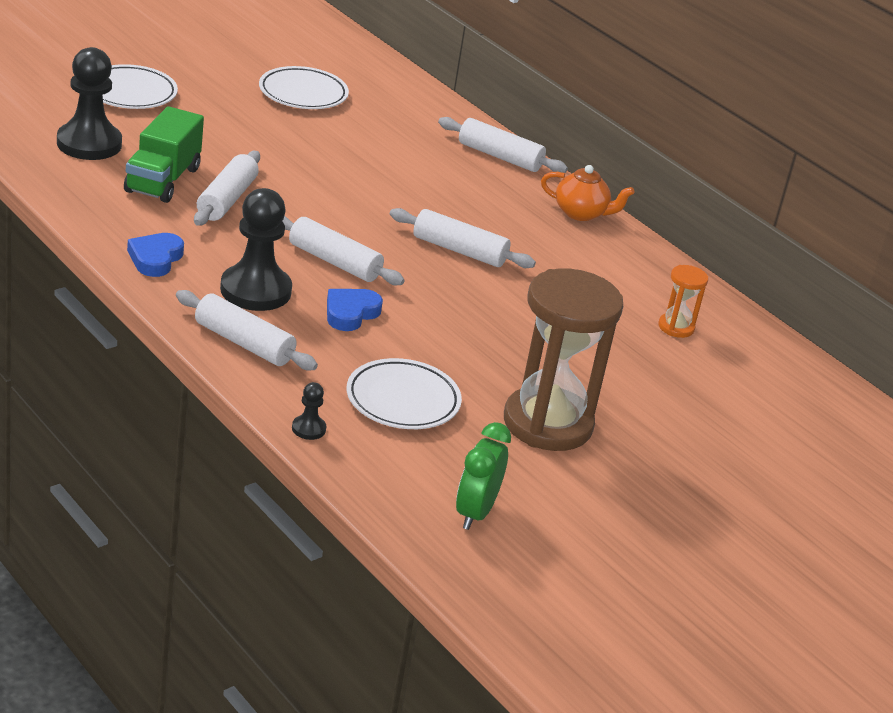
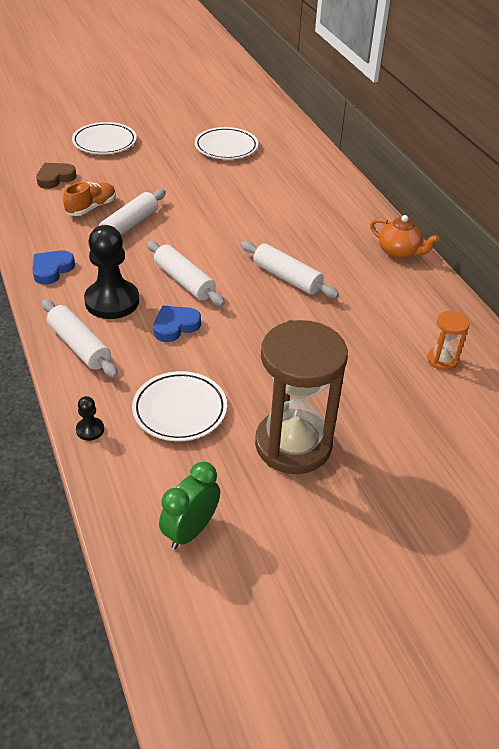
camera: 20 degrees right, 10 degrees up
black pawn [57,47,122,160] -> brown heart [36,163,76,189]
green truck [124,106,204,203] -> orange shoe [63,182,116,216]
white rolling pin [438,117,568,173] -> none

